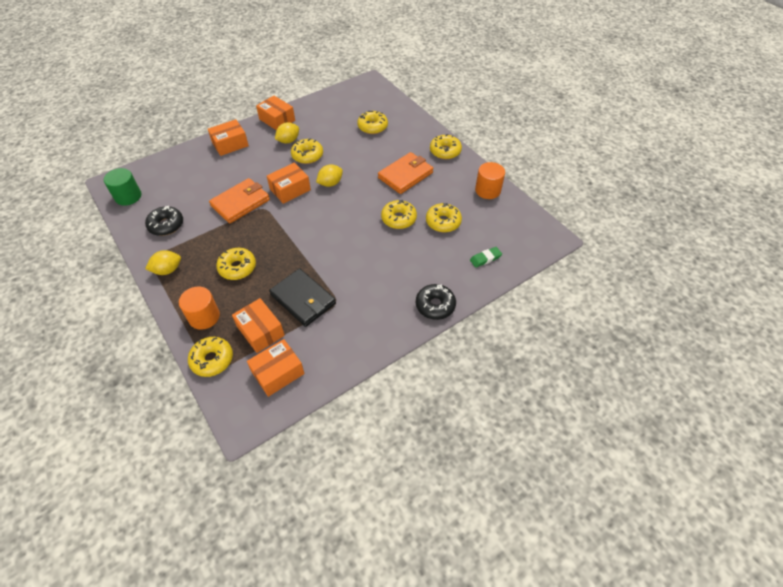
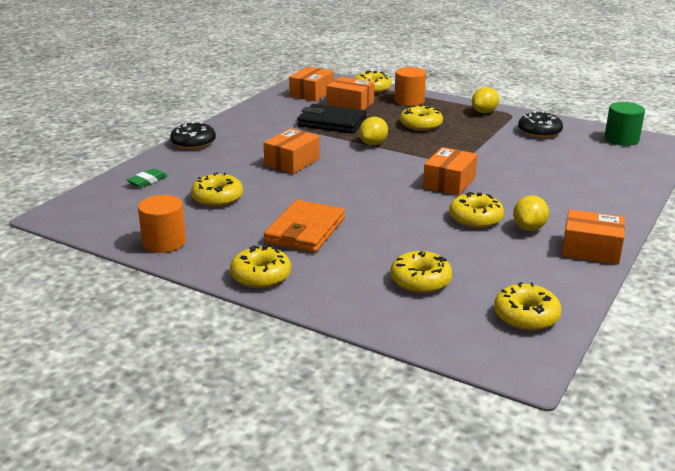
camera: 155 degrees right, 25 degrees down
orange box [208,119,249,156] -> orange box moved to [263,128,320,174]
orange wallet [209,178,270,223] -> none
yellow lemon [316,164,343,187] -> yellow lemon moved to [359,117,388,146]
yellow donut [381,200,417,229] -> yellow donut moved to [494,282,561,331]

